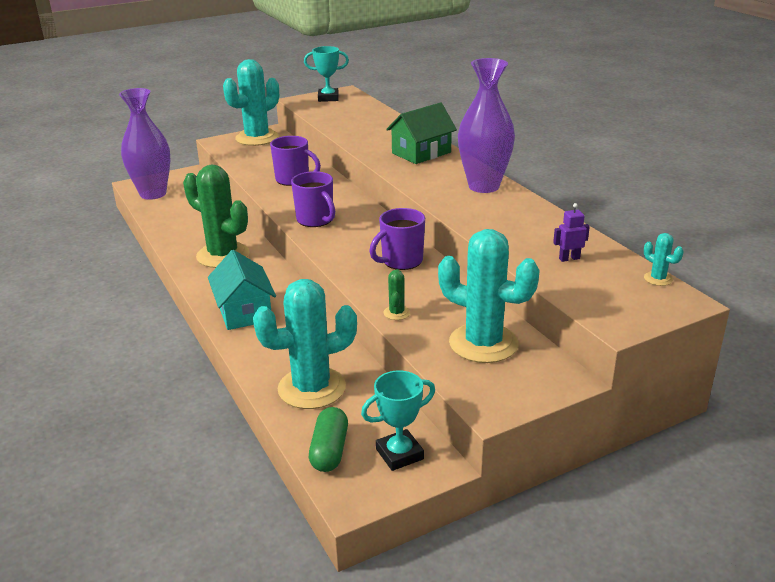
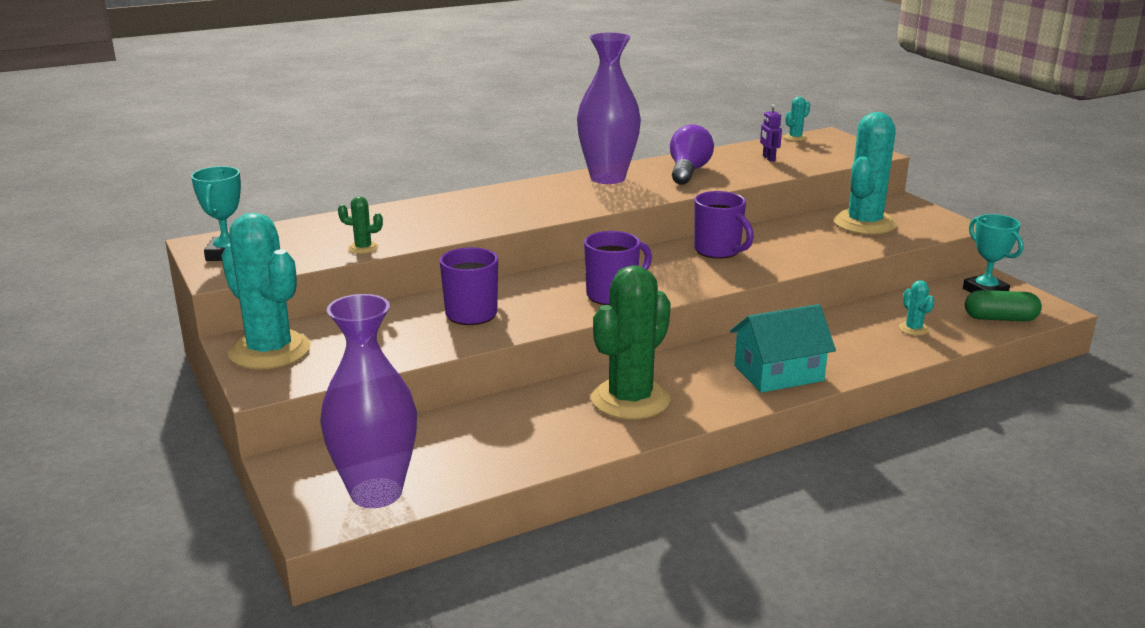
camera: 90 degrees left, 5 degrees down
turquoise cactus [253,279,357,409] -> turquoise cactus [899,280,935,335], size x0.41
green cactus [383,269,410,320] -> green cactus moved to [338,196,383,254]
green house [386,102,457,164] -> none
none -> purple light bulb [670,124,714,185]

